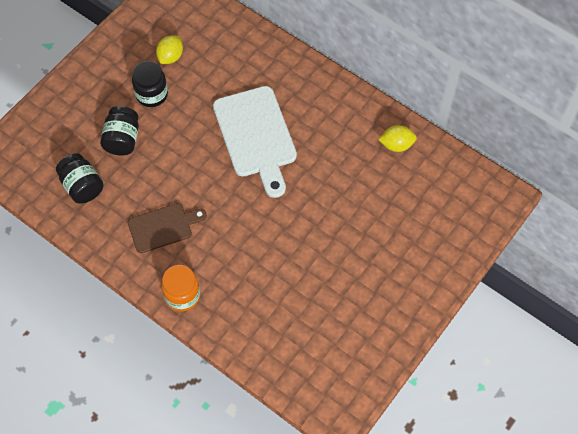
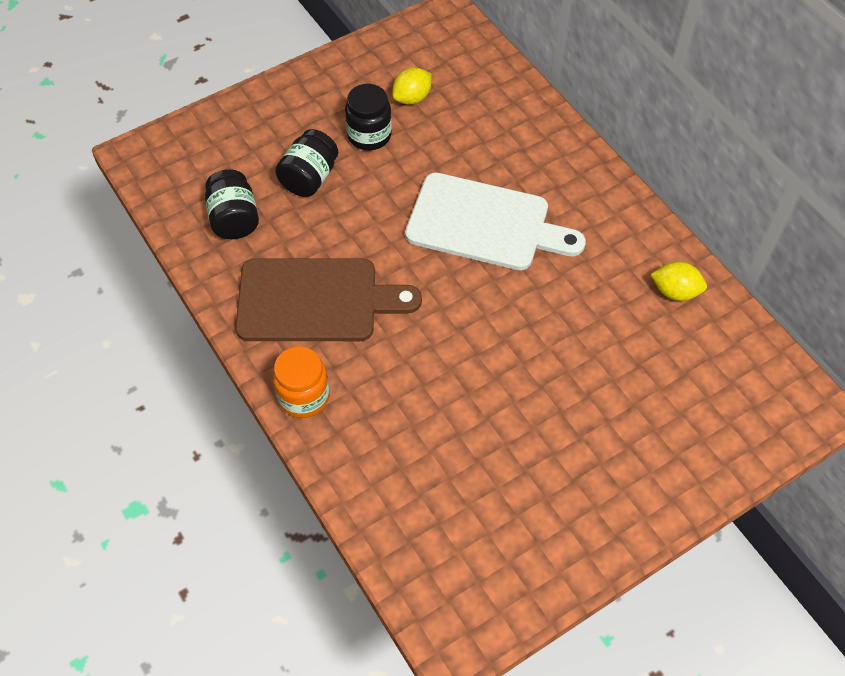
camera: 20 degrees right, 5 degrees down
brown cutting board [128,203,207,253] -> brown cutting board [235,258,422,341], size x1.67
white cutting board [213,86,297,198] -> white cutting board turned 75 degrees counterclockwise [405,173,586,270]

